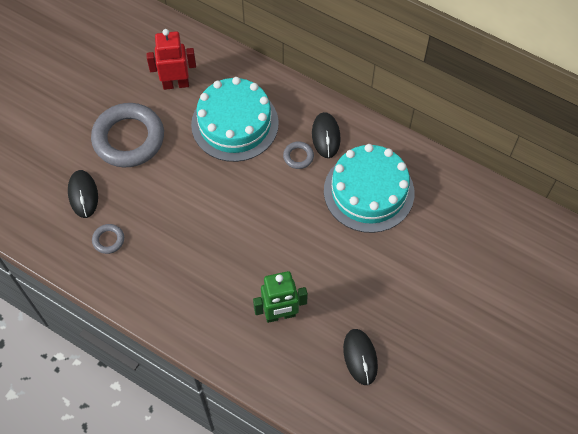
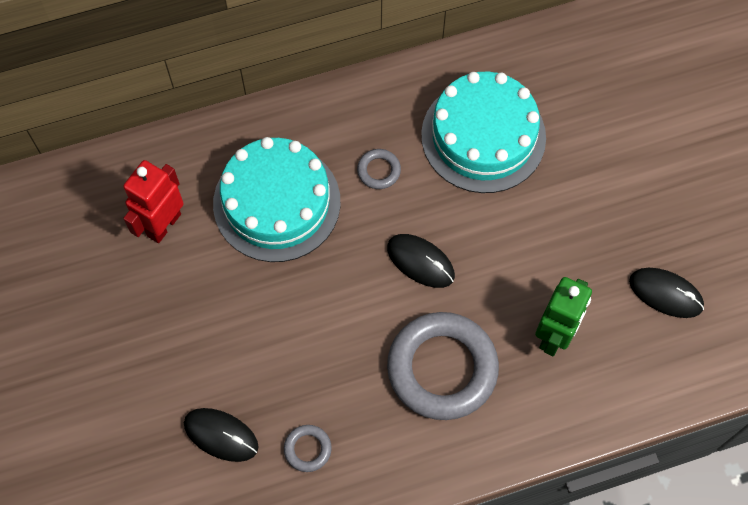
camera: 50 degrees left, 5 degrees up
grey ring [91,103,164,167] -> grey ring moved to [387,312,499,420]
black mouse [312,112,340,158] -> black mouse moved to [387,234,455,288]

